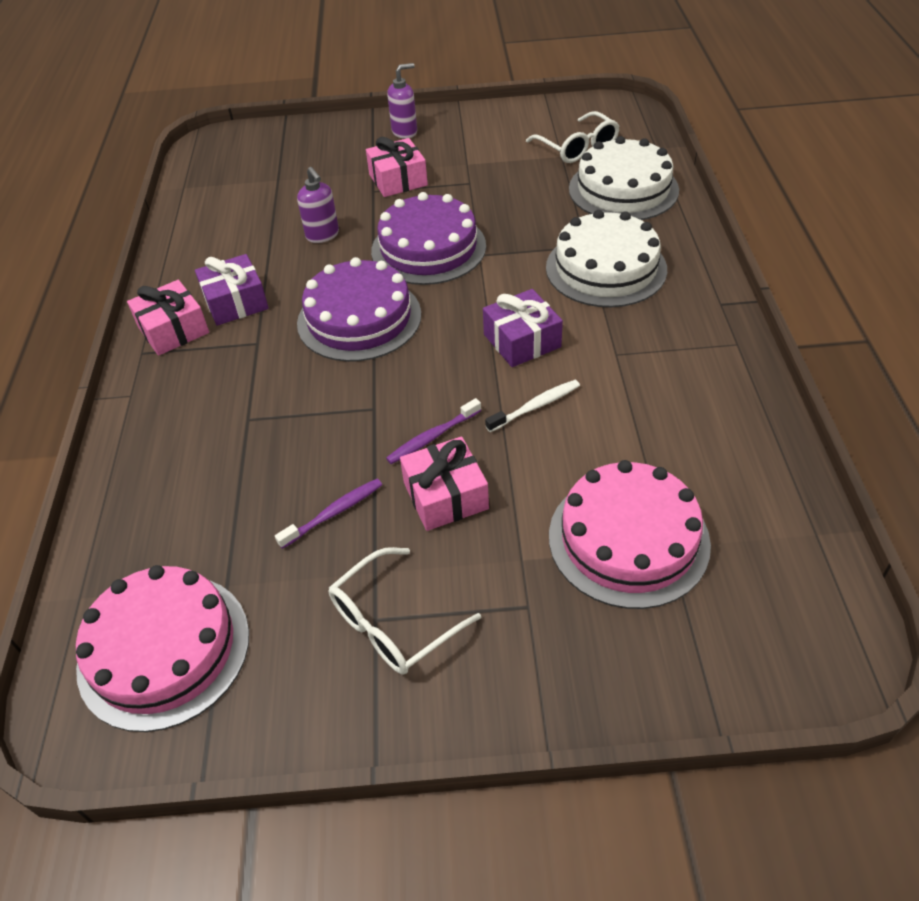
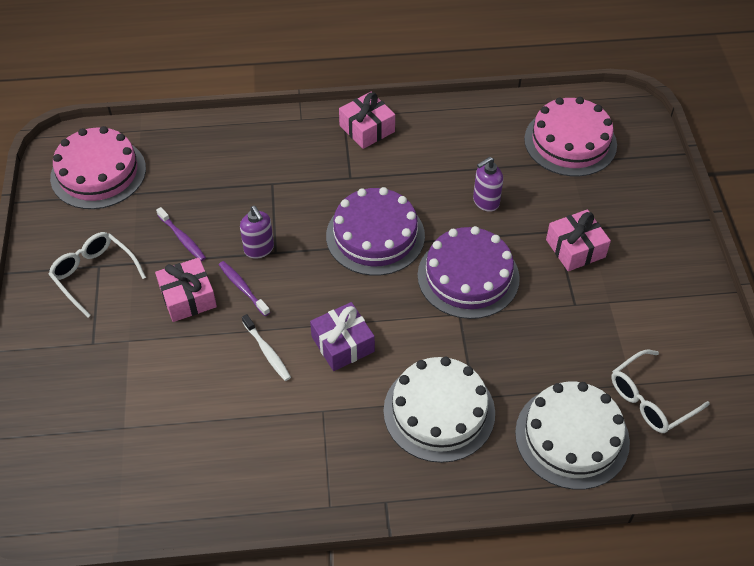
camera: 85 degrees right, 5 degrees up
purple gift [195,254,269,326] -> none
purple soap dispenser [387,63,417,139] -> purple soap dispenser moved to [240,206,274,259]
pink cake [549,460,711,609] -> pink cake moved to [524,97,617,176]

